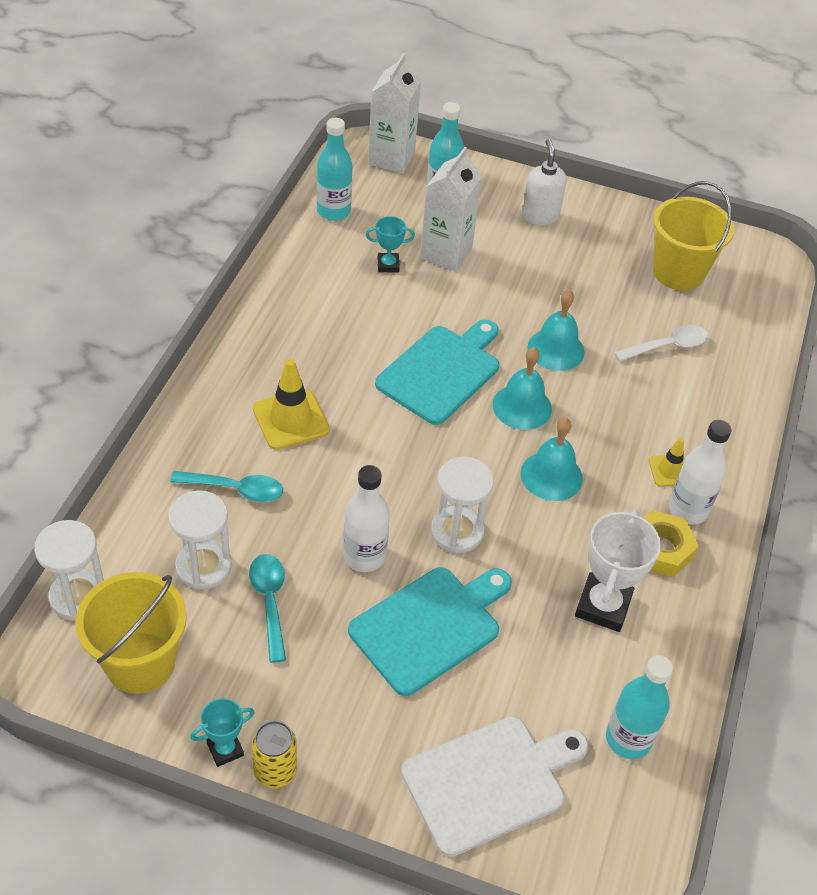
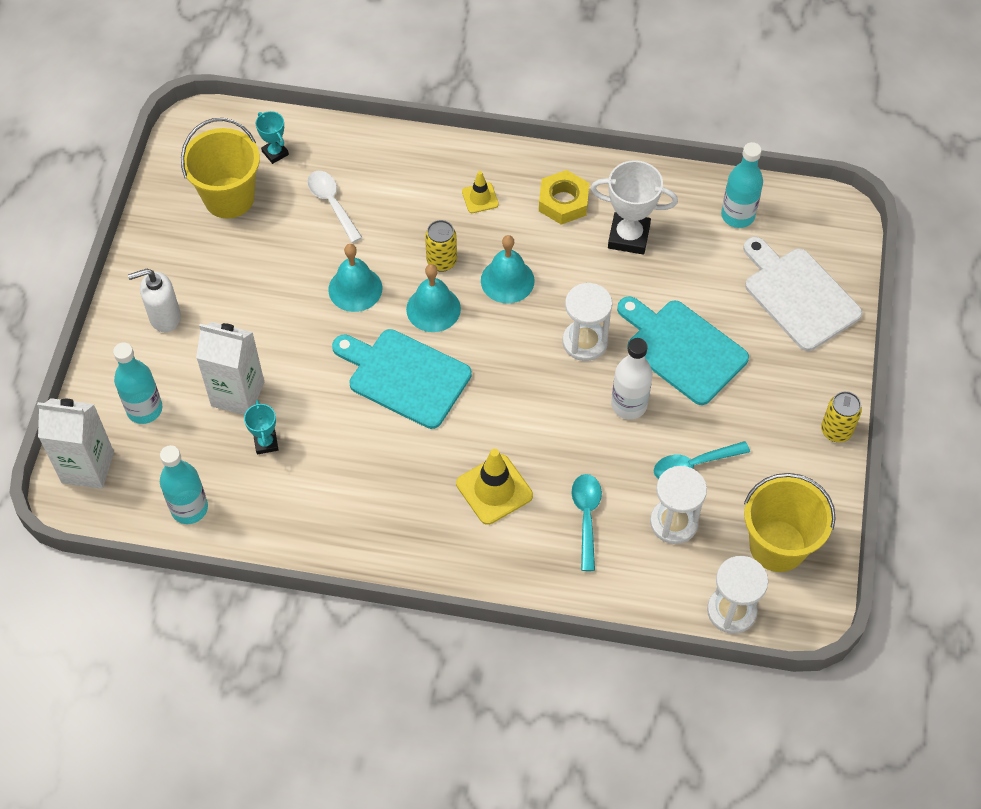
camera: 95 degrees left, 10 degrees up
turquoise trophy [190,698,254,767] -> turquoise trophy moved to [256,111,289,164]
white bottle [669,420,731,524] -> none
none -> yellow can [425,220,457,272]

